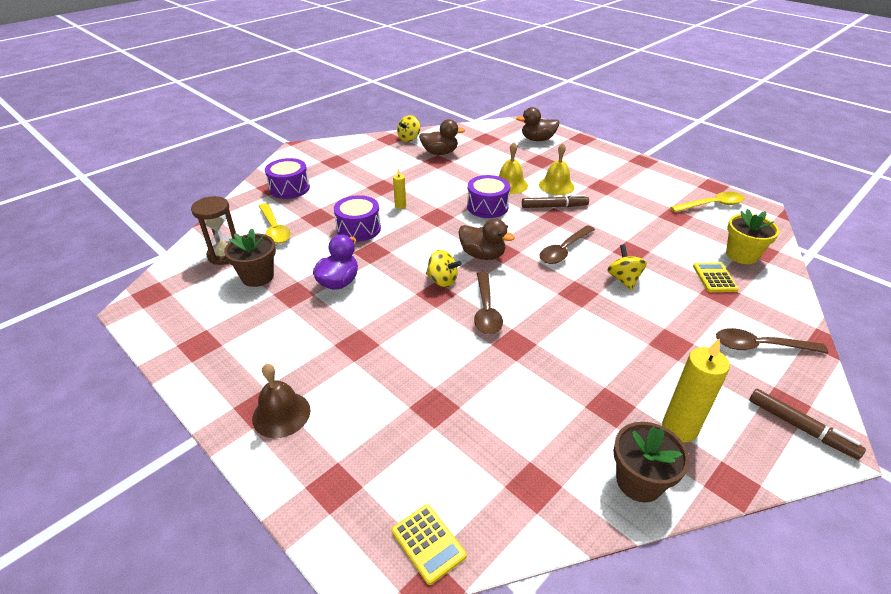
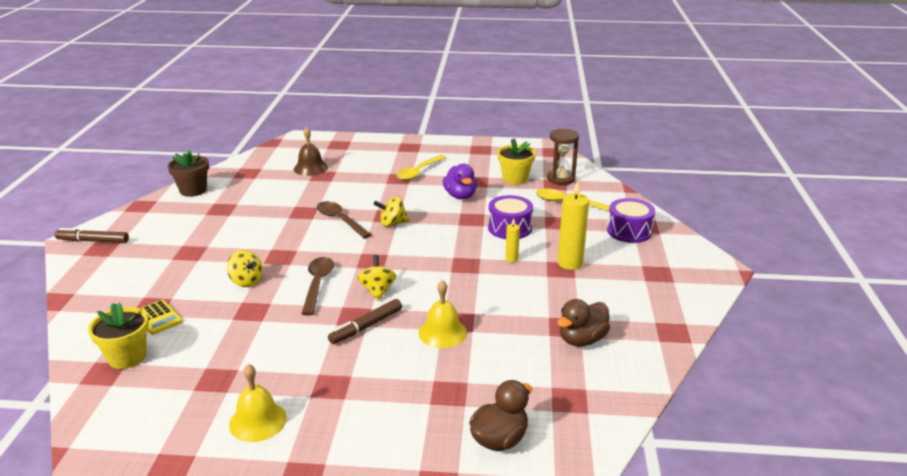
camera: 140 degrees right, 10 degrees down
brown flower pot [224,228,276,287] -> yellow flower pot [497,138,536,185]
brown bell [252,364,310,438] -> brown bell moved to [294,127,328,176]
yellow calculator [392,504,467,585] -> none
yellow spinning top [397,115,420,142] -> yellow spinning top moved to [358,255,396,301]
brown duck [458,219,515,260] -> none
purple drum [467,175,510,218] -> none
yellow bell [539,143,574,195] -> yellow bell moved to [229,364,287,442]
yellow candle [662,338,730,443] -> yellow candle moved to [558,181,589,270]
yellow spoon [670,192,745,212] -> yellow spoon moved to [396,155,447,181]
brown spoon [716,328,828,353] -> none

